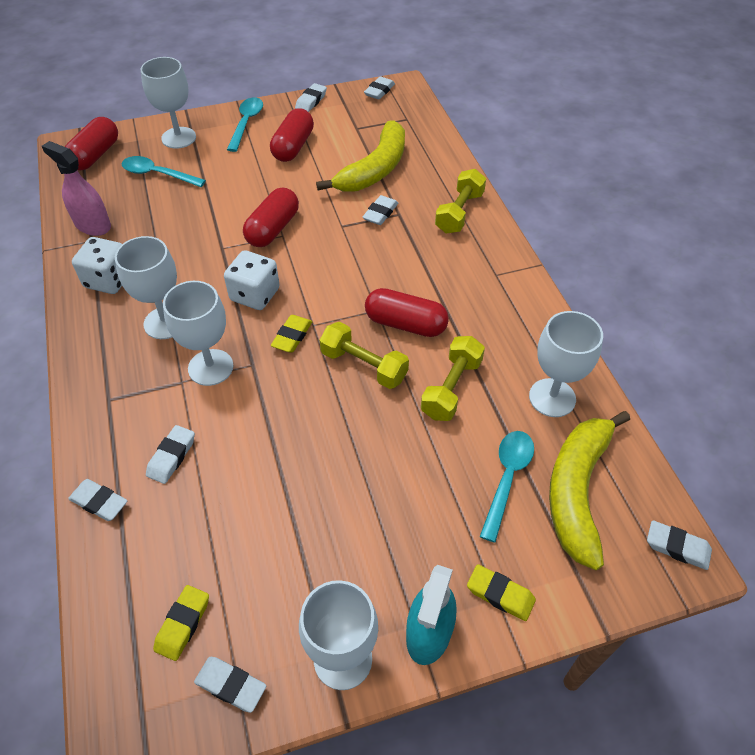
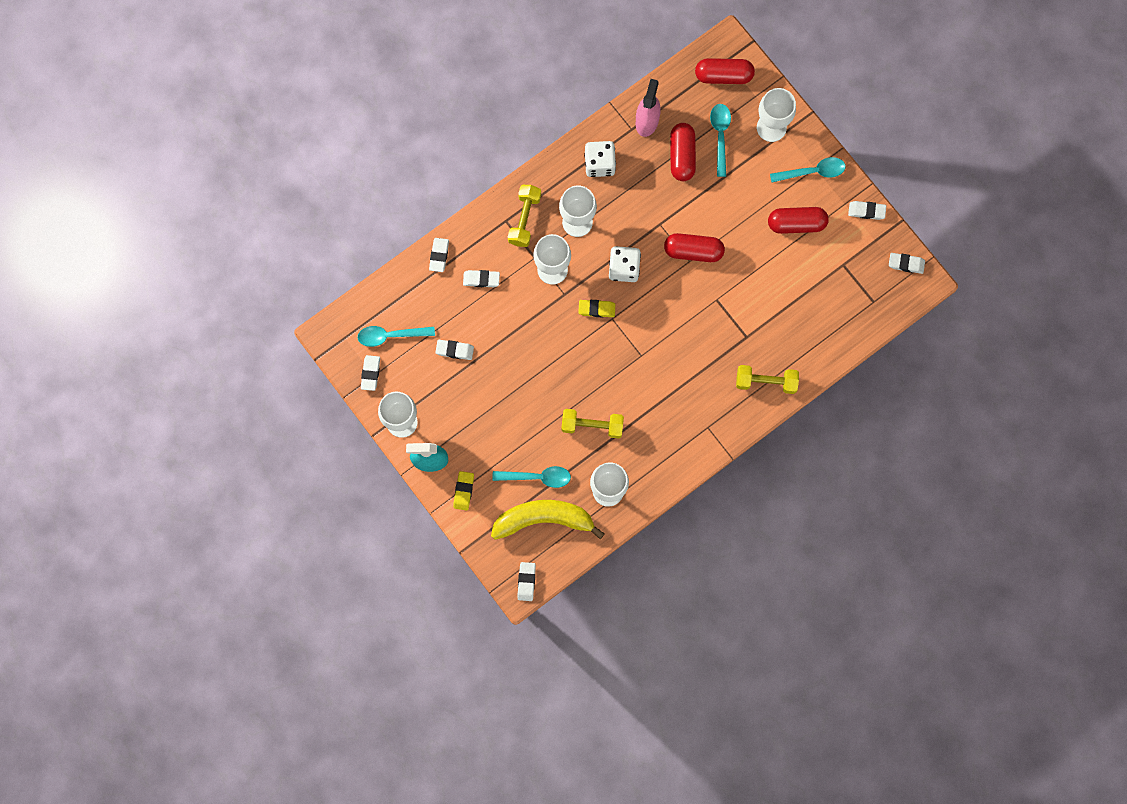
camera: 70 degrees right, 25 degrees up
yellow eraser [153,585,209,661] -> turquoise spoon [358,326,435,347]
yellow banana [316,121,405,192] -> none
yellow dumbbell [320,322,409,389] -> yellow dumbbell moved to [508,185,541,247]
white eraser [362,195,398,225] -> white eraser moved to [435,340,474,360]
red capsule [365,288,449,337] -> red capsule moved to [670,123,696,181]

